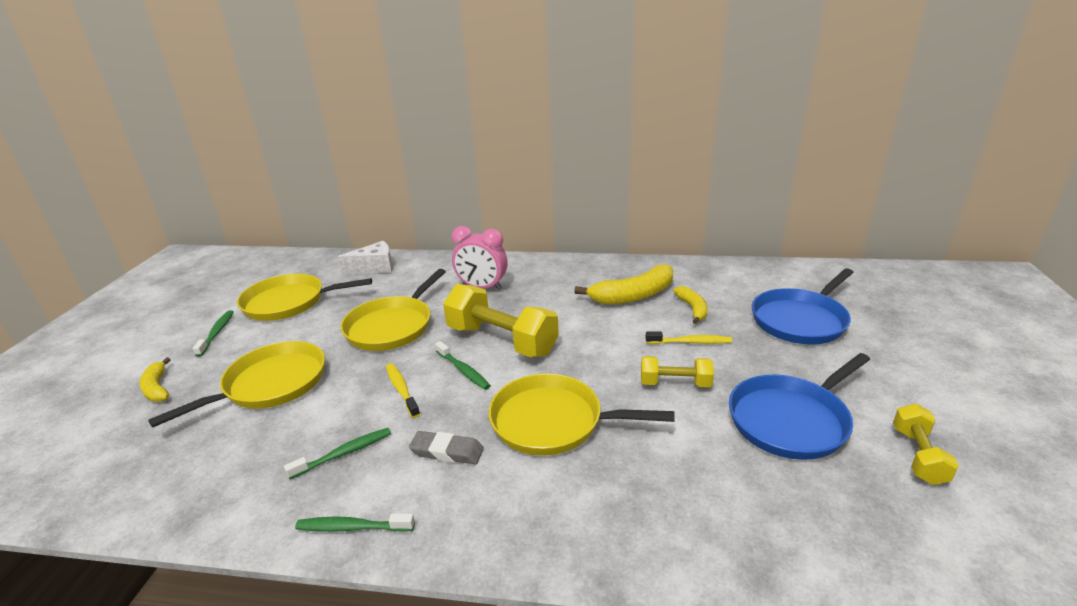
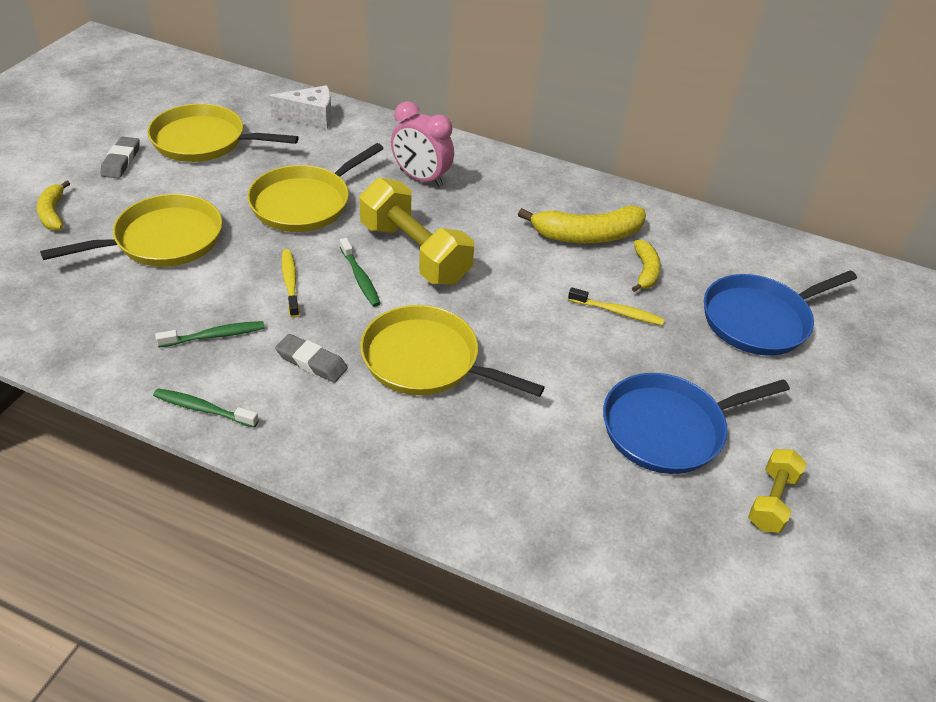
camera: 10 degrees right, 15 degrees up
green toothbrush [192,310,234,357] -> grey eraser [100,136,140,179]
yellow dumbbell [641,356,714,387] -> none

